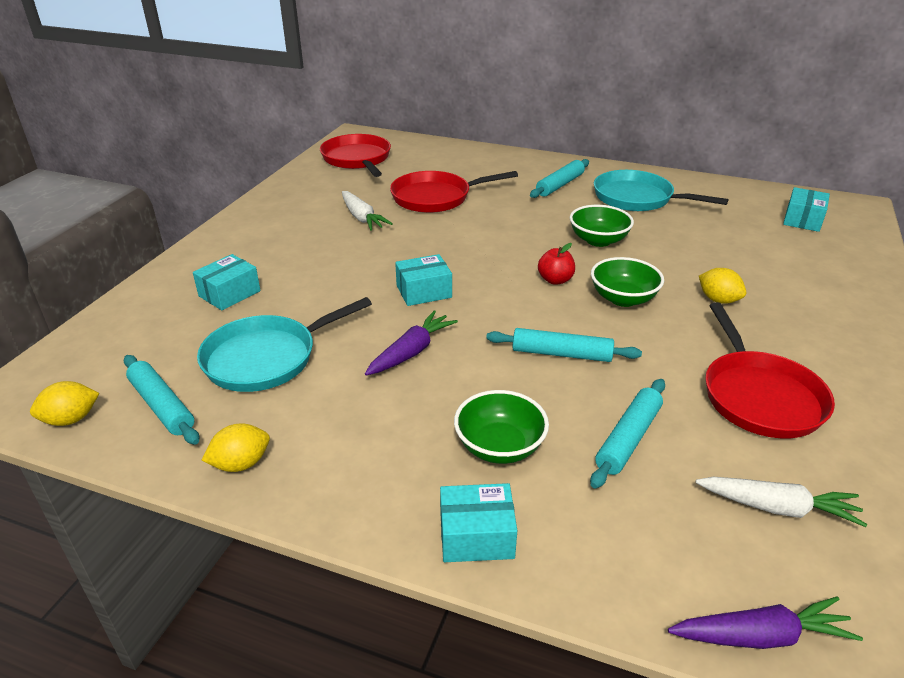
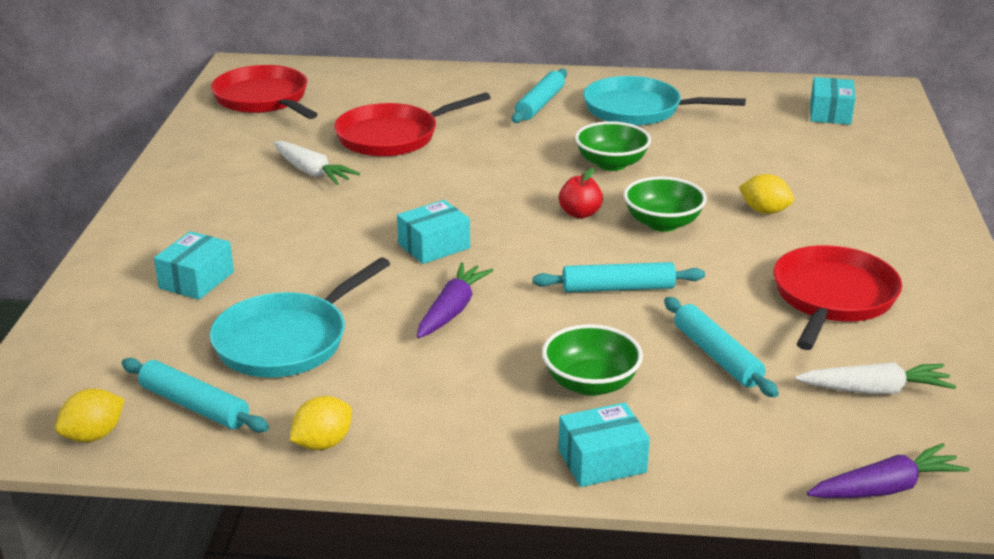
camera: 15 degrees left, 5 degrees down
turquoise rolling pin [590,379,665,489] -> turquoise rolling pin turned 45 degrees counterclockwise [664,297,779,398]
red pan [705,302,835,438] -> red pan turned 135 degrees counterclockwise [773,245,902,350]

